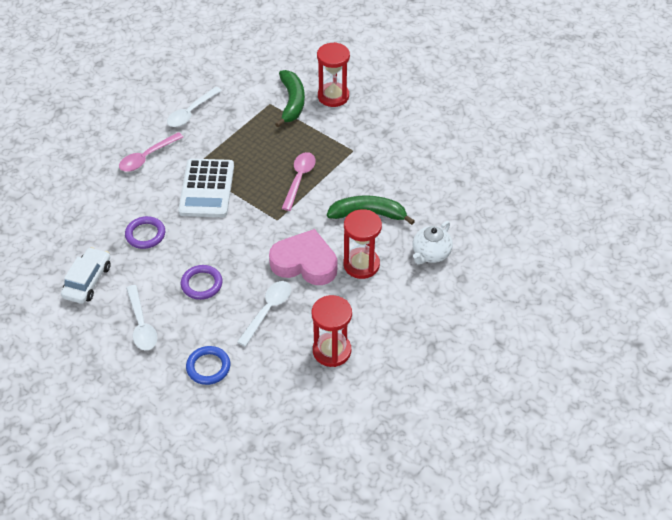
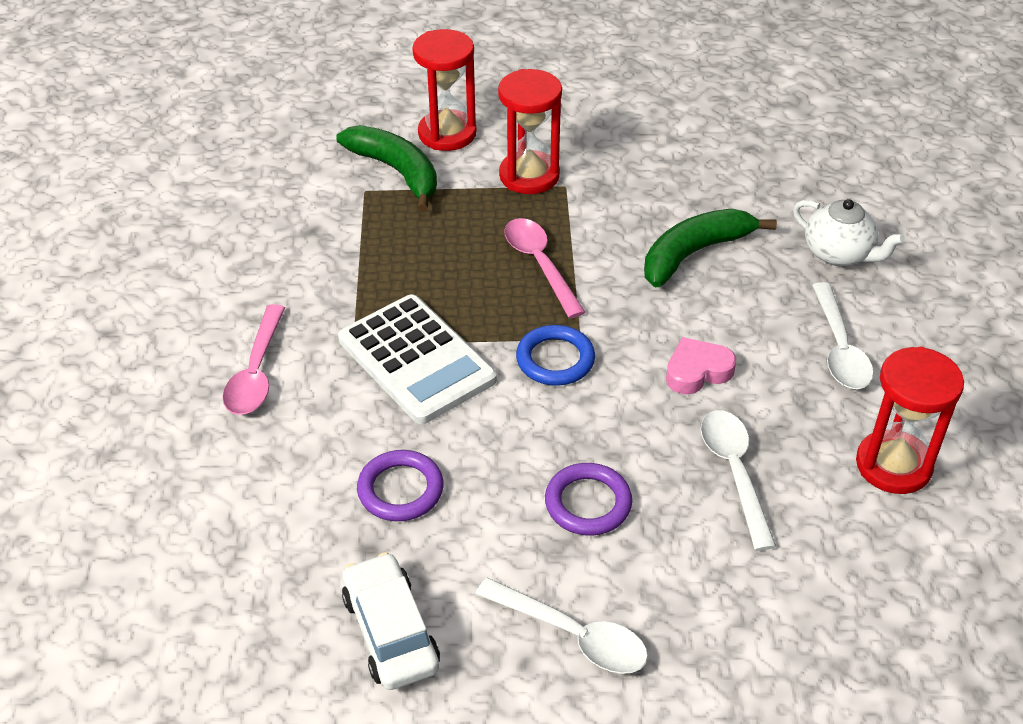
camera: 40 degrees left, 5 degrees down
white spoon [167,87,222,127] -> white spoon moved to [812,282,874,389]
blue ring [186,346,230,385] -> blue ring moved to [516,325,595,385]
pink heart [269,229,337,285] -> pink heart [666,337,736,394], size x0.54
red hourglass [343,209,382,279] -> red hourglass moved to [498,69,562,194]
white teapot [413,221,453,265] -> white teapot turned 45 degrees counterclockwise [793,199,905,266]

